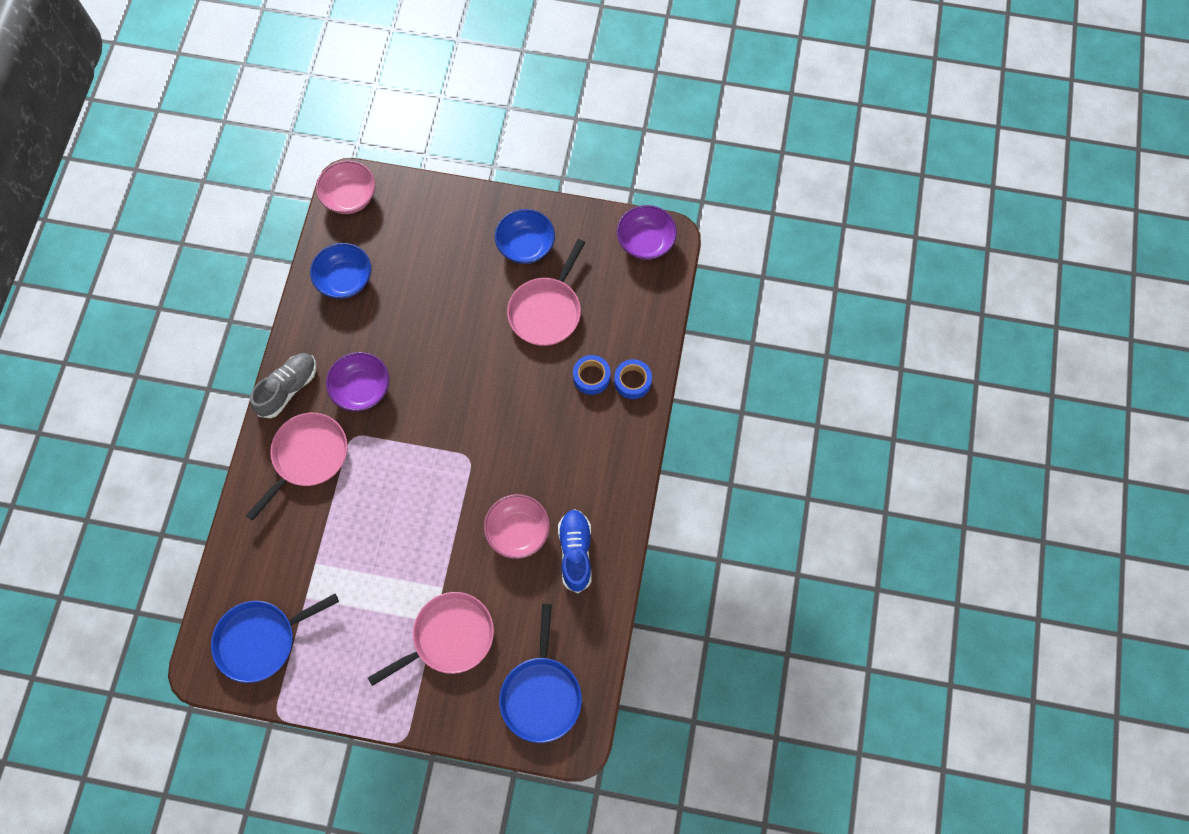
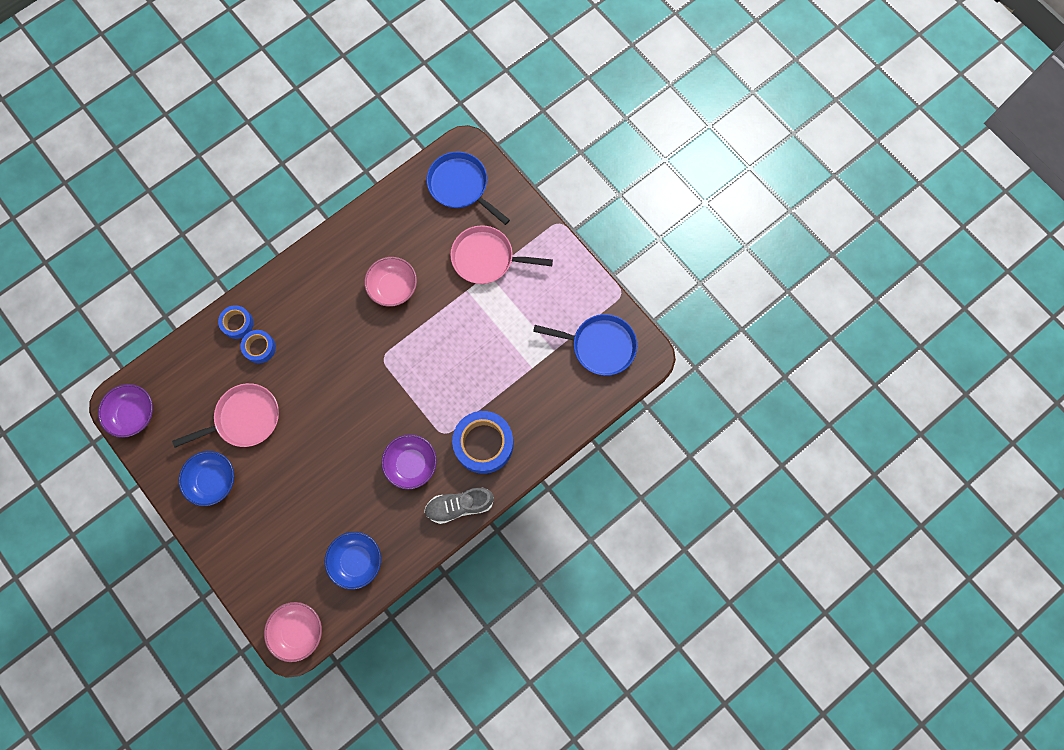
camera: 140 degrees left, 5 degrees up
pink pan [246,413,347,521] -> blue tape [452,411,514,474]
blue pan [499,604,582,743] -> blue pan turned 90 degrees counterclockwise [427,152,510,225]
blue shoe [558,509,591,593] -> none

